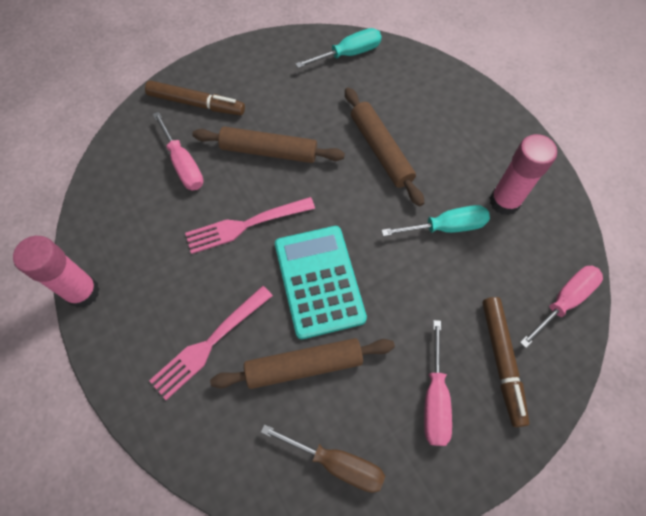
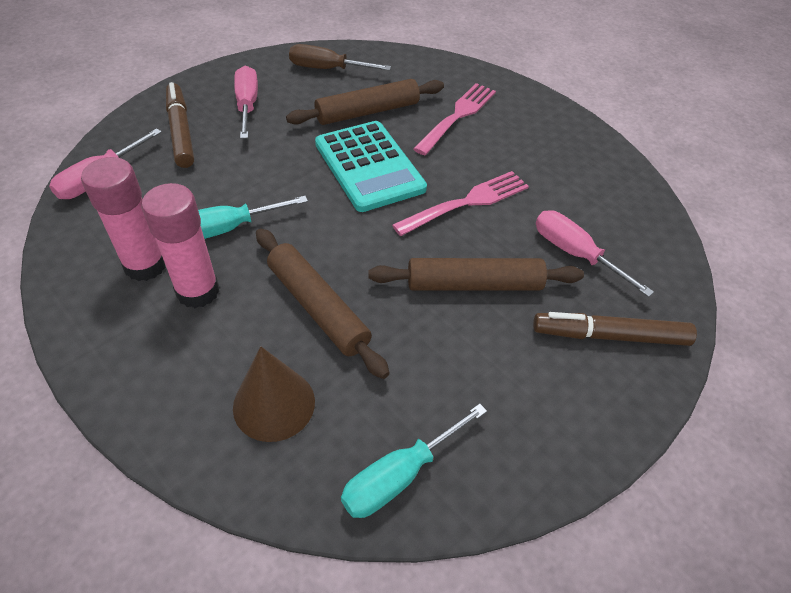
camera: 165 degrees right, 15 degrees down
pink glue stick [13,236,99,308] -> pink glue stick moved to [141,183,220,308]
none -> brown cone [233,346,315,442]

